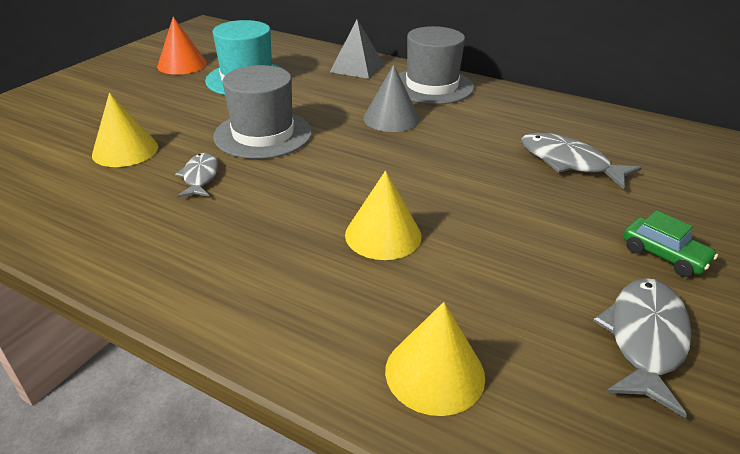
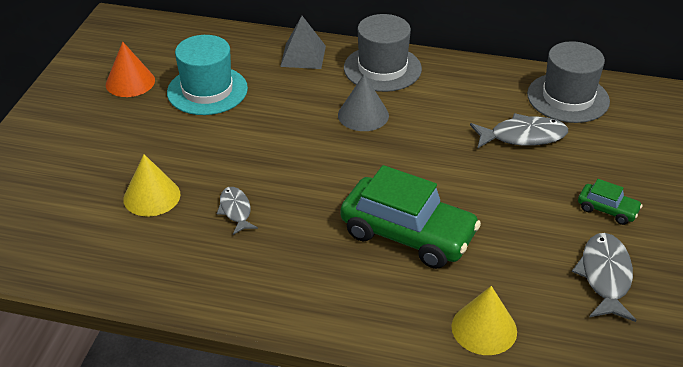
camera: 15 degrees left, 5 degrees up
grey hat [213,65,312,159] -> grey hat moved to [527,41,610,123]
yellow cone [345,170,421,260] -> green car [340,165,481,269]
grey fish [521,133,642,189] -> grey fish turned 150 degrees clockwise [470,113,568,149]

